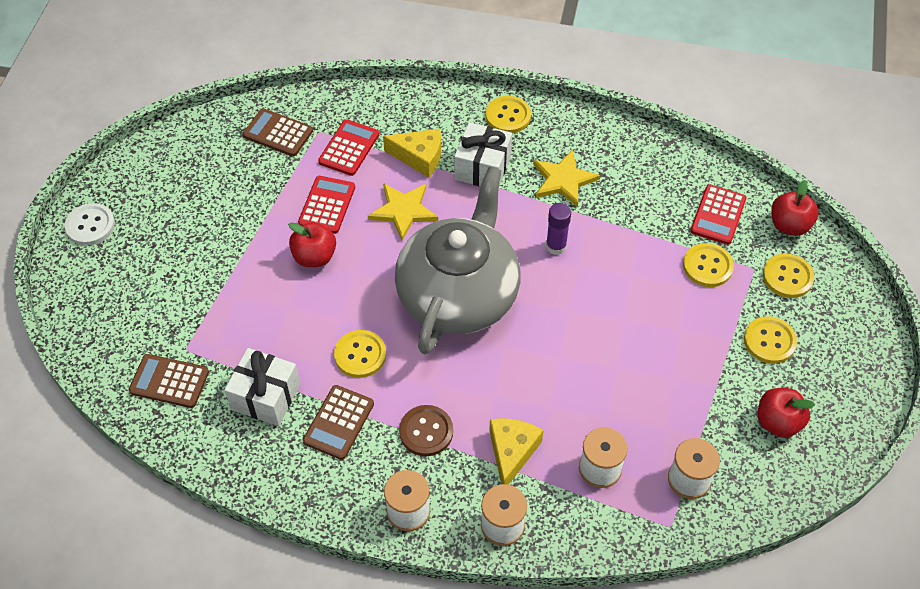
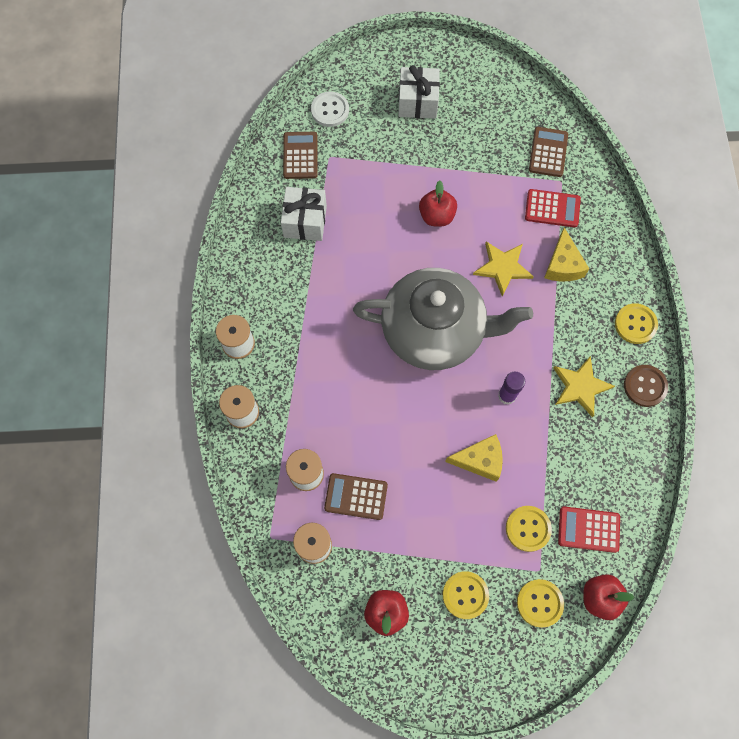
camera: 75 degrees right, 15 degrees up
white button [65,203,115,246] -> white button moved to [311,92,349,127]
red calculator [298,176,355,234] -> none
brown calculator [303,385,374,460] -> brown calculator moved to [324,473,388,520]
yellow button [334,330,386,378] -> none
brown button [399,405,453,456] -> brown button moved to [624,365,668,407]
white gift [454,122,512,186] -> white gift moved to [398,65,440,119]
yellow cheese [489,418,544,485] -> yellow cheese moved to [445,434,503,482]

